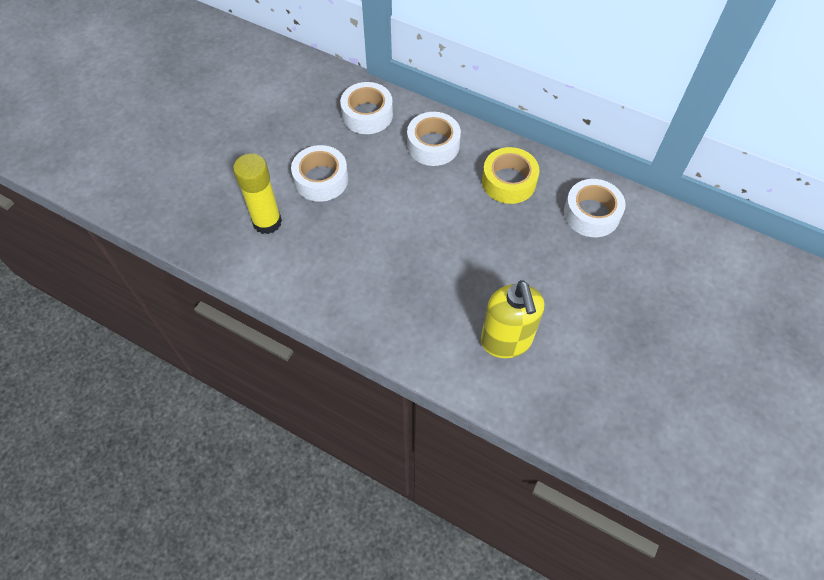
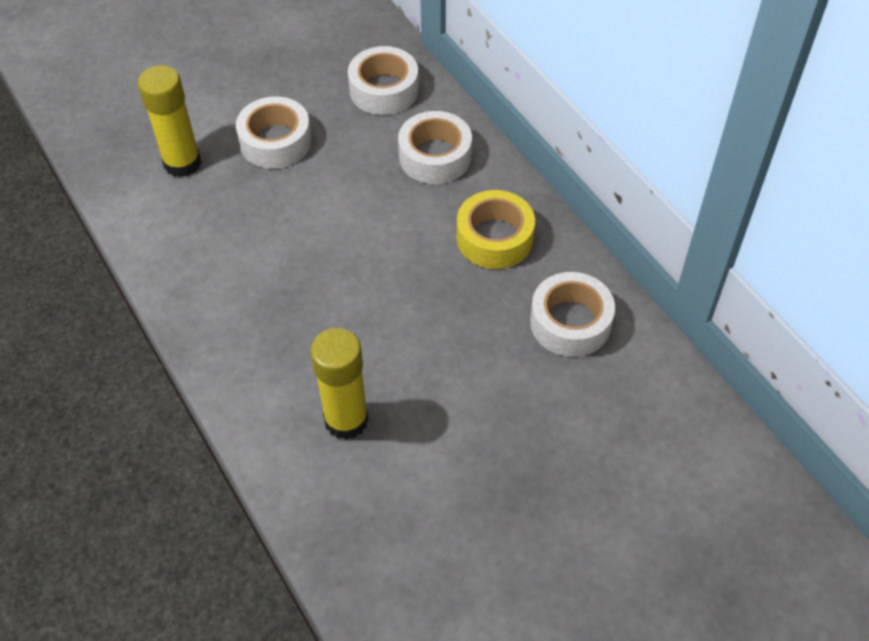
camera: 30 degrees right, 5 degrees down
yellow soap dispenser [481,280,544,358] -> yellow glue stick [310,328,369,440]

